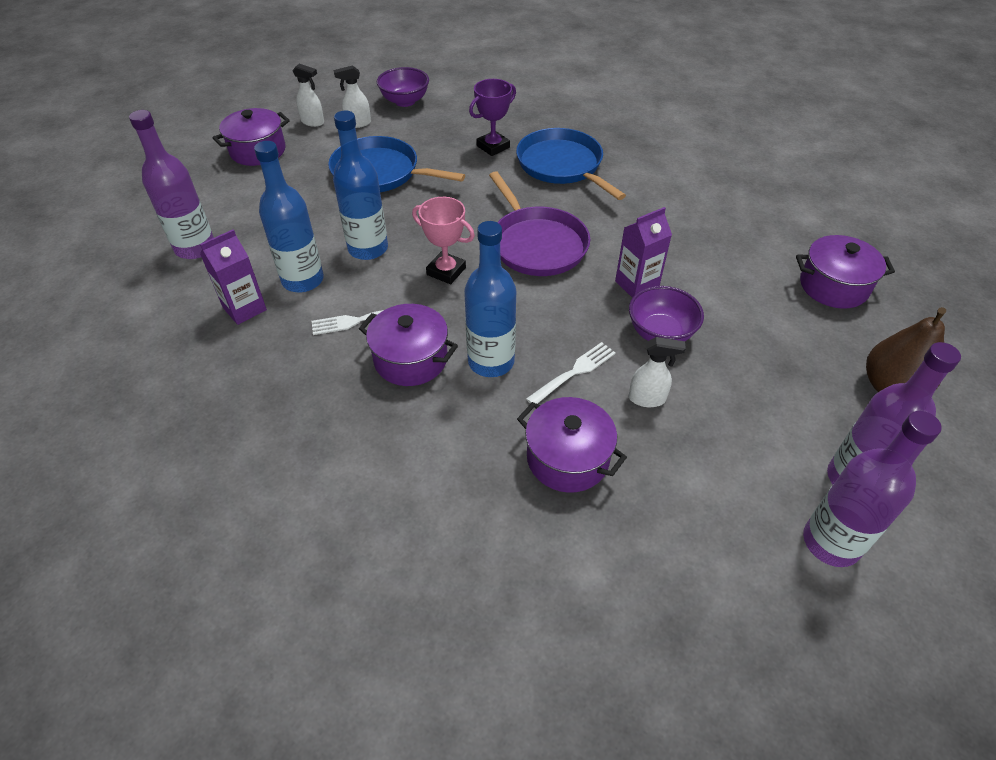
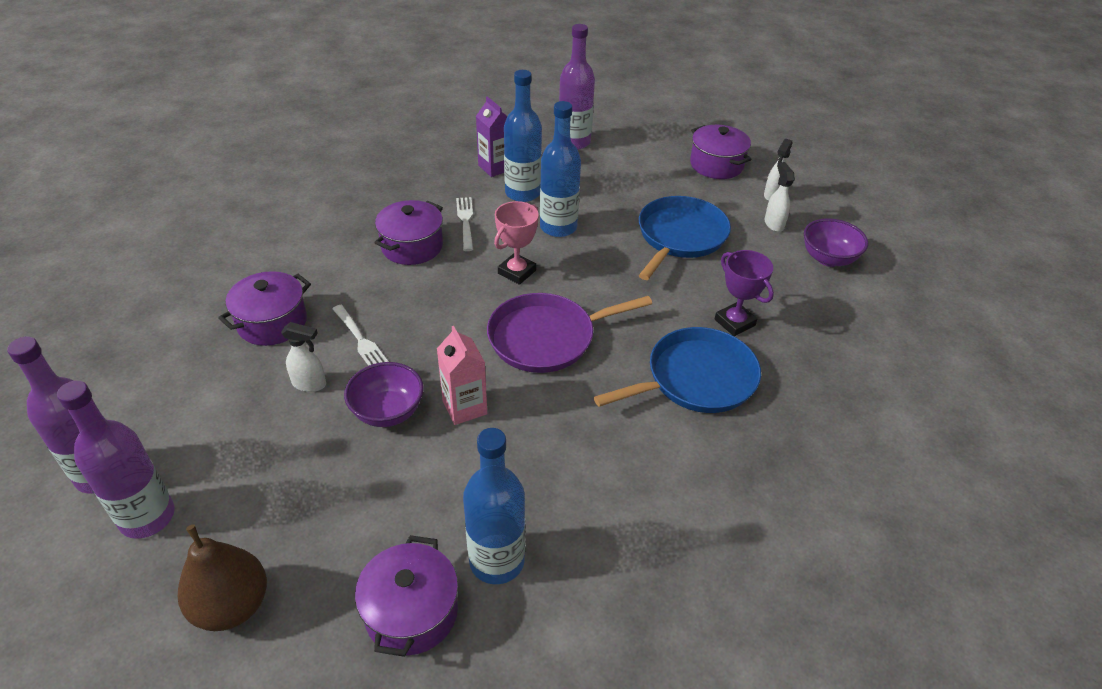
camera: 95 degrees right, 5 degrees down
blue bottle [464,221,516,377] -> blue bottle moved to [463,428,525,584]
purple carton [615,207,672,298] -> pink carton [437,326,487,425]
white spray bottle [629,337,686,407] -> white spray bottle turned 90 degrees counterclockwise [281,322,326,392]

